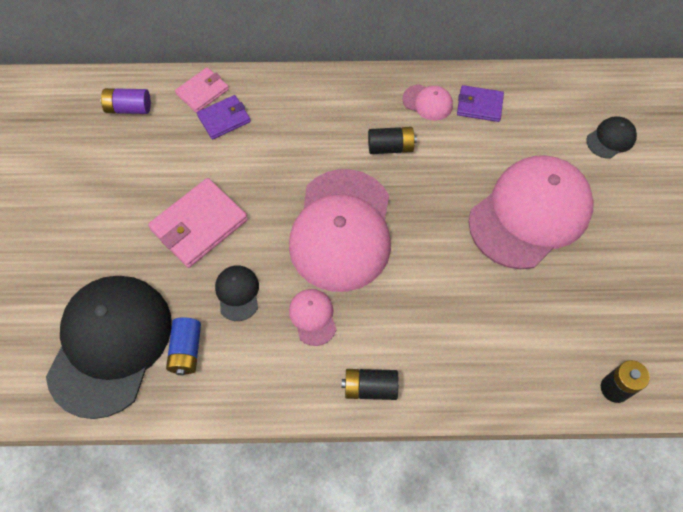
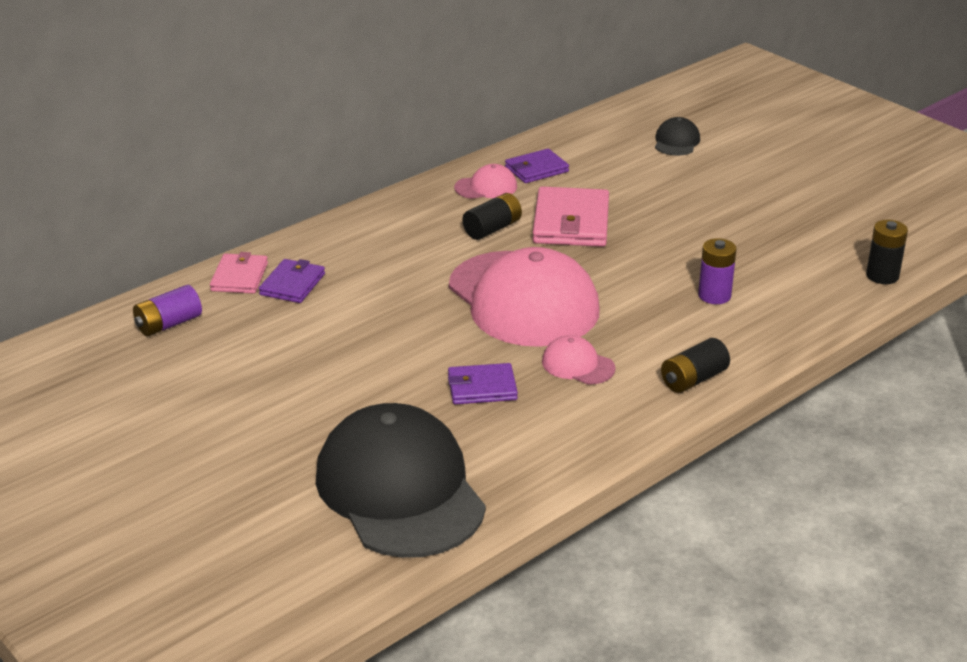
camera: 40 degrees left, 30 degrees down
pink wallet [148,178,248,268] -> pink wallet moved to [533,186,609,247]
blue battery [166,317,201,375] -> none
black cap [215,265,259,321] -> purple wallet [448,363,518,404]
pink cap [469,155,594,269] -> none
none -> purple battery [698,238,737,304]

